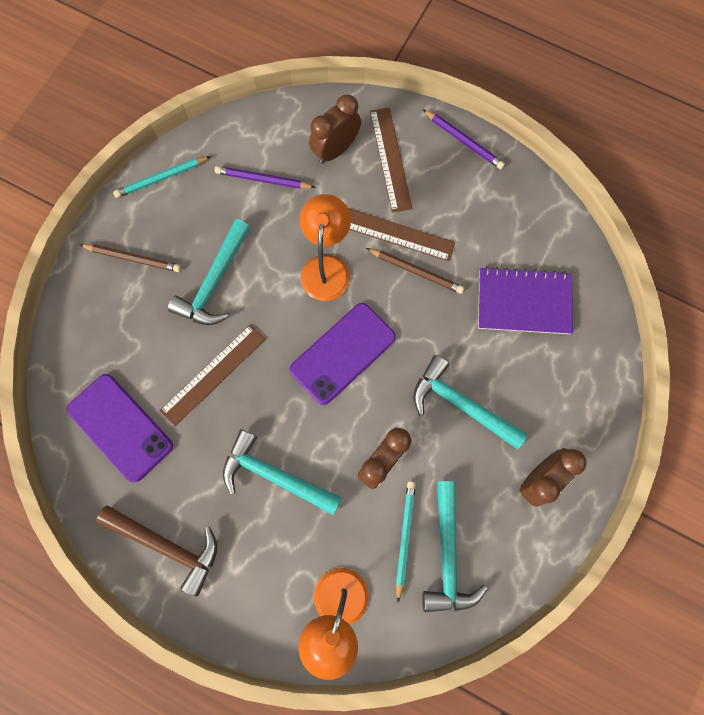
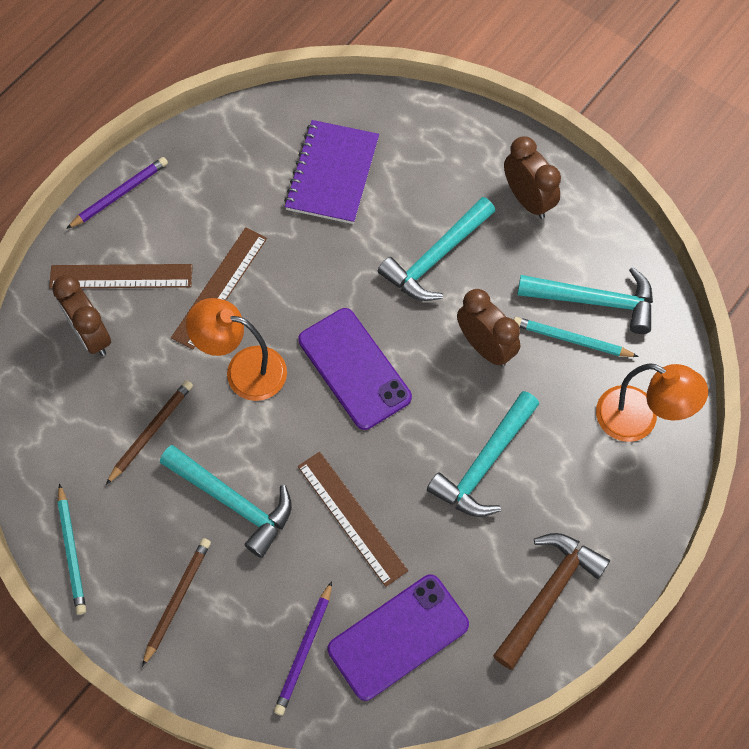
camera: 80 degrees left, 10 degrees down
purple pencil [215,166,316,189] -> purple pencil moved to [274,581,332,715]
brown pencil [366,248,464,294] -> brown pencil moved to [106,380,193,485]

